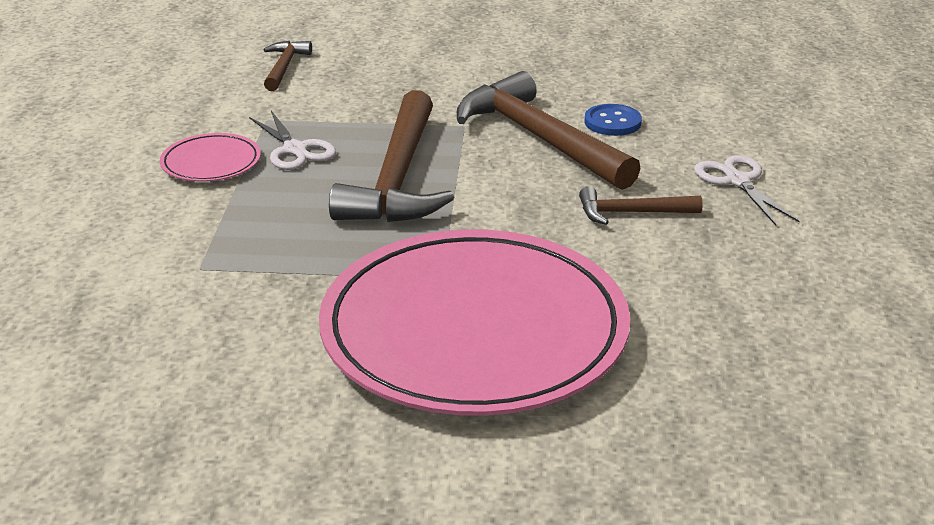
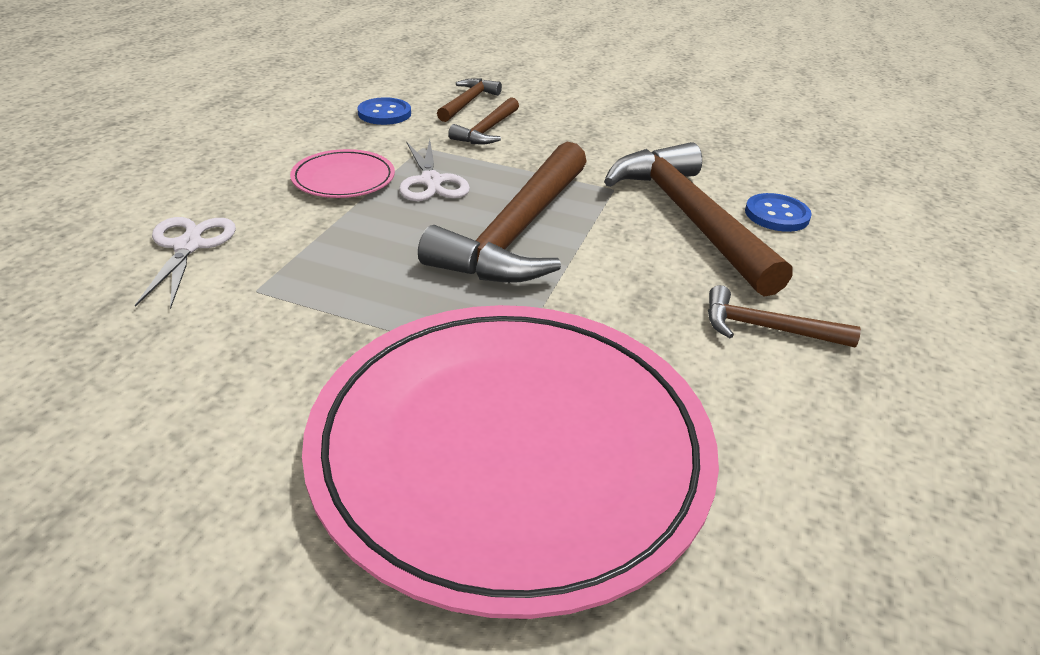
camera: 15 degrees right, 5 degrees up
white scissors [694,155,800,225] -> white scissors moved to [135,217,236,309]
none -> blue button [357,97,411,125]
none -> brown hammer [448,97,519,145]

